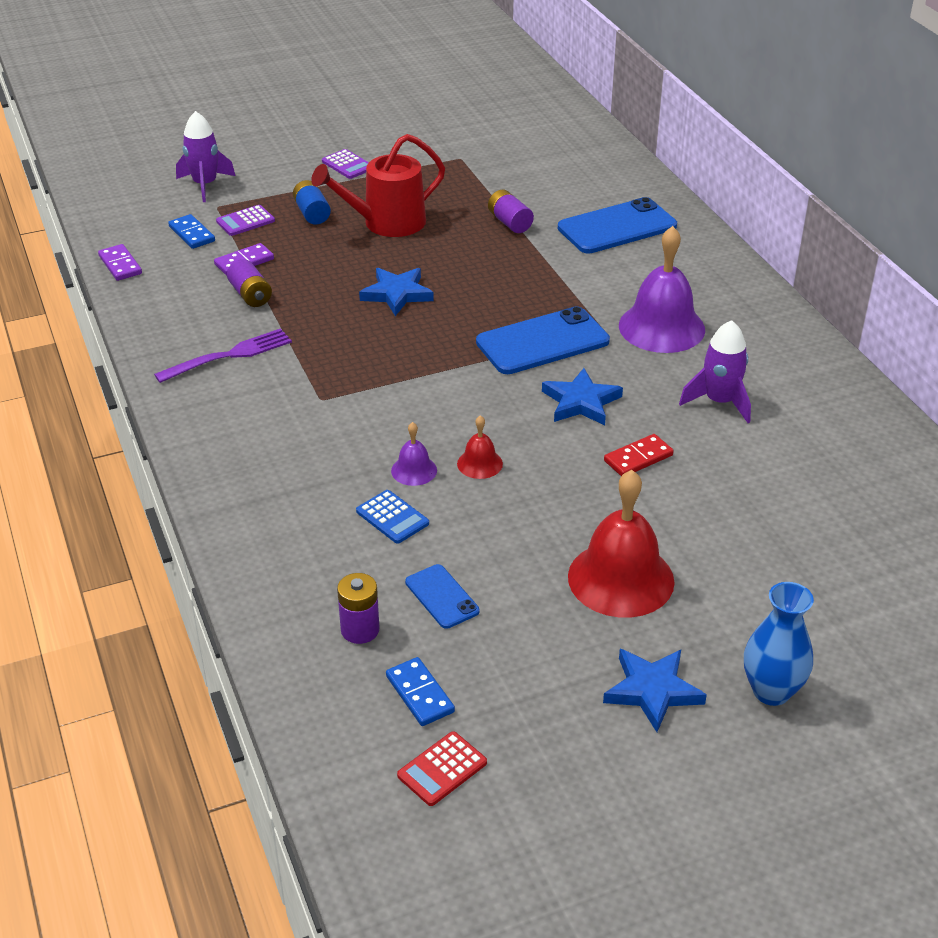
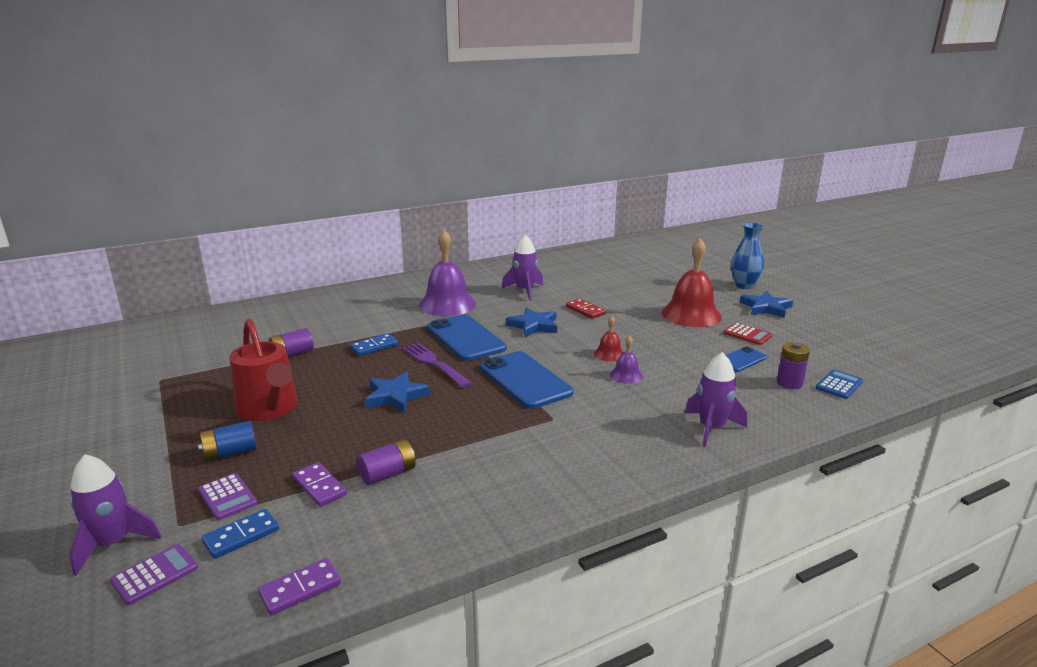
camera: 95 degrees left, 15 degrees down
purple fork [154,328,292,383] -> purple fork moved to [402,343,473,388]
purple calculator [322,149,369,179] -> purple calculator moved to [110,544,198,605]
blue calculator [356,490,429,544] -> blue calculator moved to [816,370,863,399]
blue domino [386,657,455,726] -> blue domino moved to [350,333,399,356]
red calculator [397,731,487,806] -> red calculator moved to [723,323,772,345]
blue phone [558,197,677,253] -> blue phone moved to [480,351,574,409]
none -> purple rocket [685,352,747,447]

